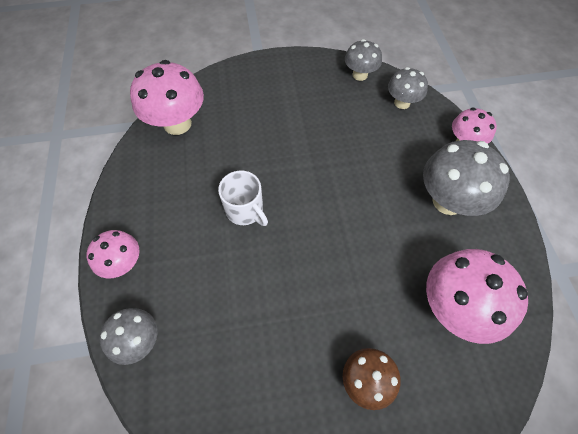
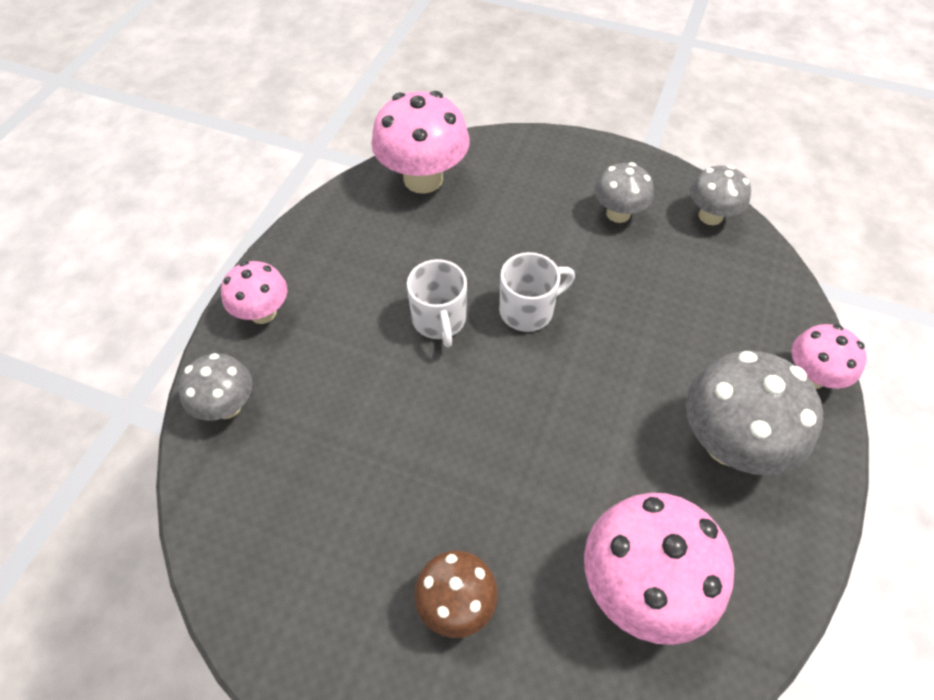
camera: 30 degrees right, 5 degrees down
grey mushroom [388,67,428,109] -> grey mushroom moved to [595,162,654,223]
none -> white mug [499,252,575,332]

